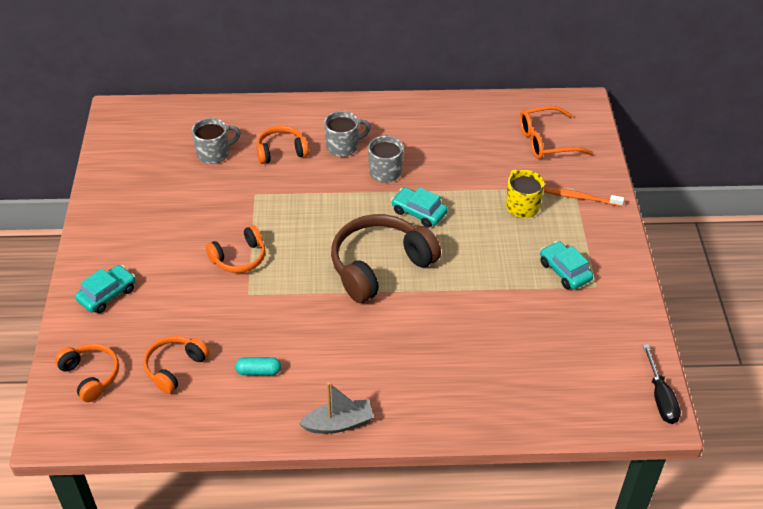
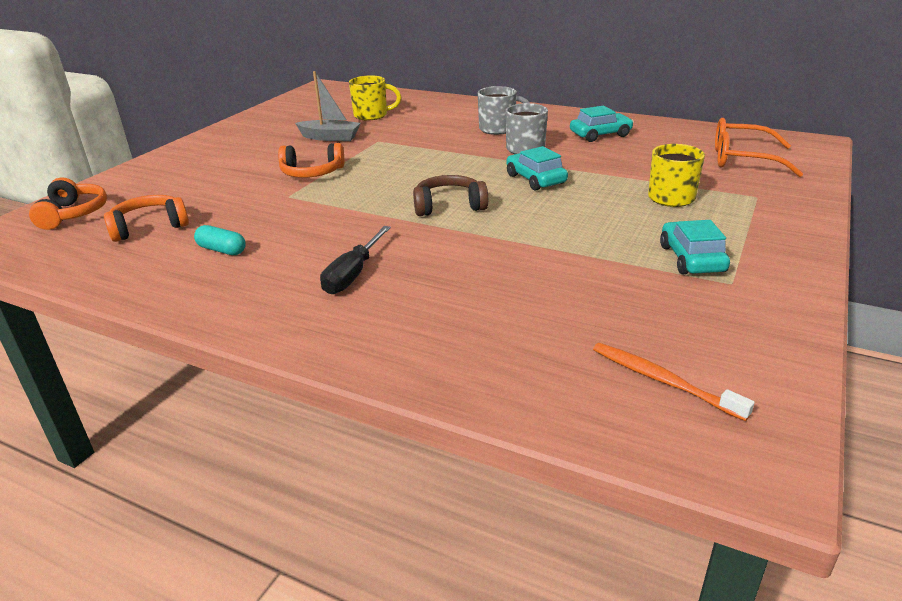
camera: 30 degrees right, 15 degrees down
turquoise car [75,265,135,313] -> turquoise car moved to [570,106,634,142]
grey mug [192,118,241,164] -> yellow mug [349,75,401,120]
orange headphones [256,126,309,164] -> none
grey boat [299,382,374,434] -> grey boat moved to [295,71,361,141]
brown headphones [331,214,441,303] -> brown headphones [413,175,488,216], size x0.56
orange toothbrush [544,187,624,207] -> orange toothbrush moved to [593,343,755,421]
black screwdriver [643,344,681,424] -> black screwdriver moved to [320,226,391,294]

